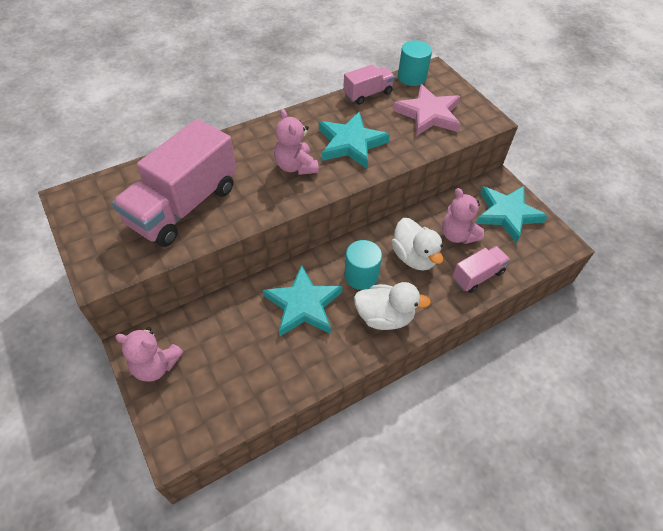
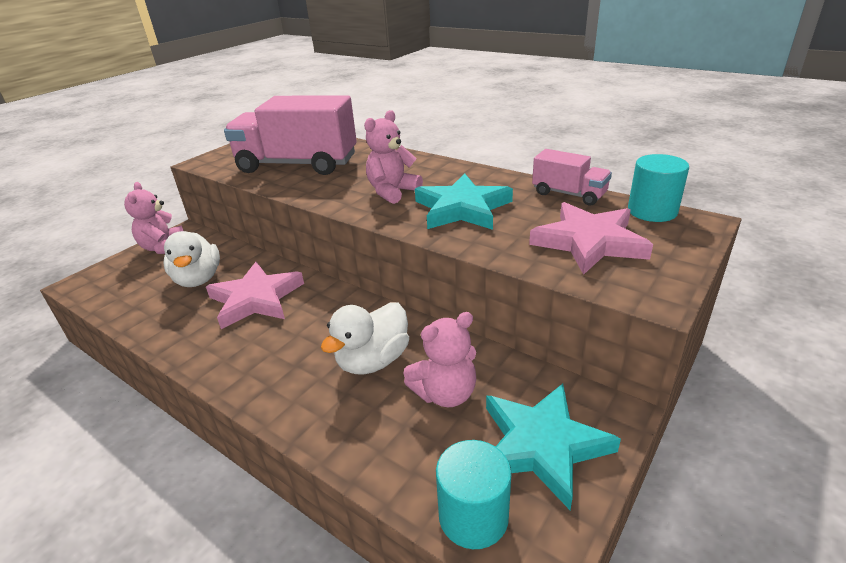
camera: 70 degrees right, 20 degrees down
turquoise star [263,265,342,336] -> pink star [206,262,304,329]
turquoise cylinder [344,240,382,290] -> turquoise cylinder moved to [436,440,512,549]
white duck [354,282,431,330] -> white duck moved to [164,231,220,287]
pink teddy bear [442,188,484,244] -> pink teddy bear turned 150 degrees counterclockwise [403,312,476,407]
pink truck [452,246,510,293] -> none

